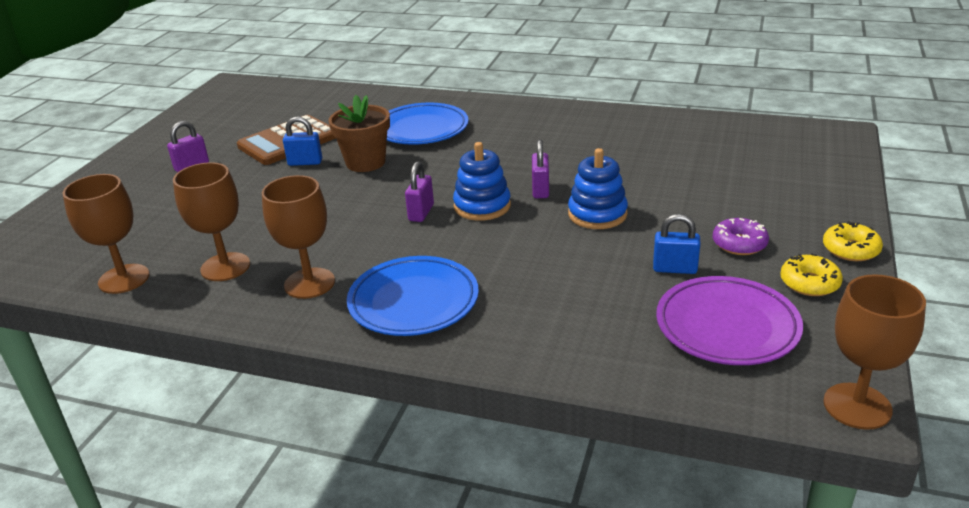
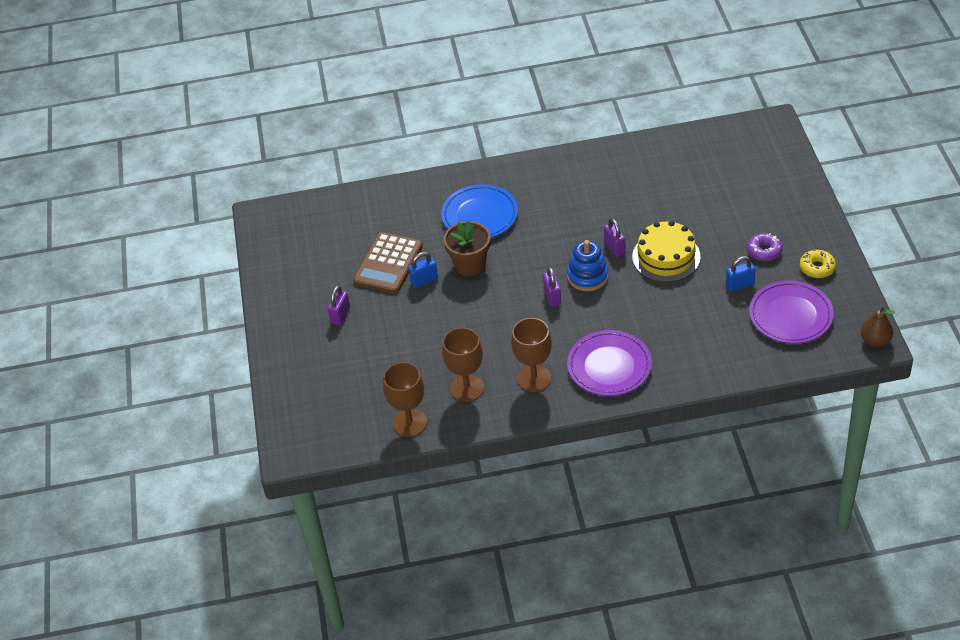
camera: 25 degrees left, 15 degrees up
blue plate [347,256,479,336] -> purple plate [567,330,652,396]
blue stacking toy [568,148,628,229] -> yellow cake [632,221,701,282]
yellow donut [823,221,883,261] -> none
brown goblet [823,274,926,430] -> brown pear [861,306,895,347]

